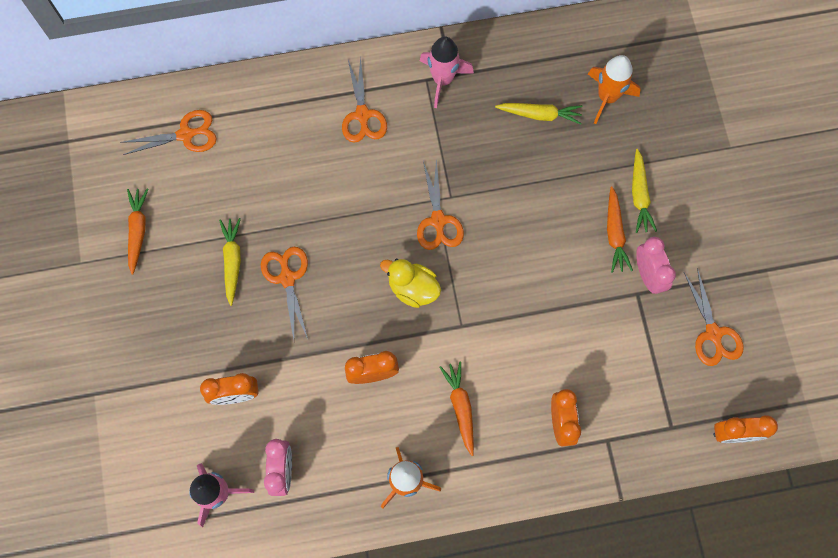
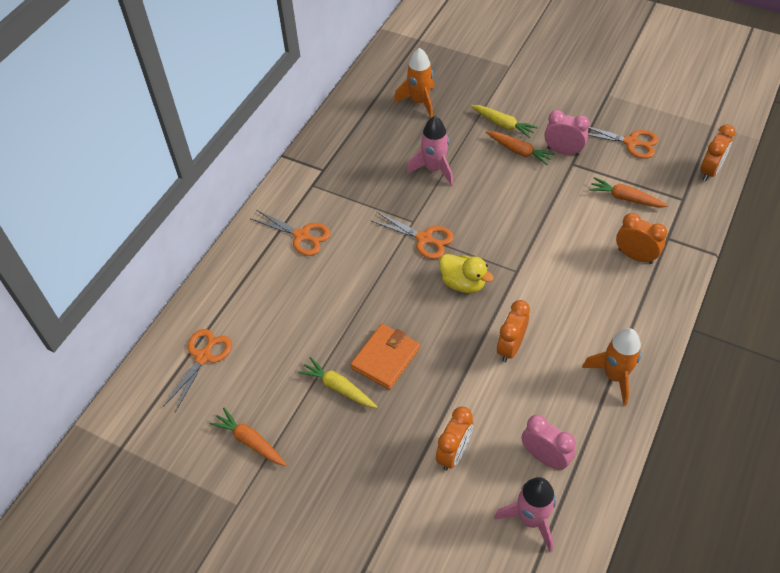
camera: 50 degrees left, 20 degrees down
orange scissors [261,247,308,340] -> orange wallet [350,324,420,390]
yellow duck [380,259,441,308] -> yellow duck turned 120 degrees counterclockwise [439,254,494,293]
pink rocket [420,36,474,108] -> pink rocket moved to [407,116,453,186]
orange carrot [440,362,474,456] -> orange carrot moved to [589,177,668,208]
yellow carrot [495,103,582,125] -> none

